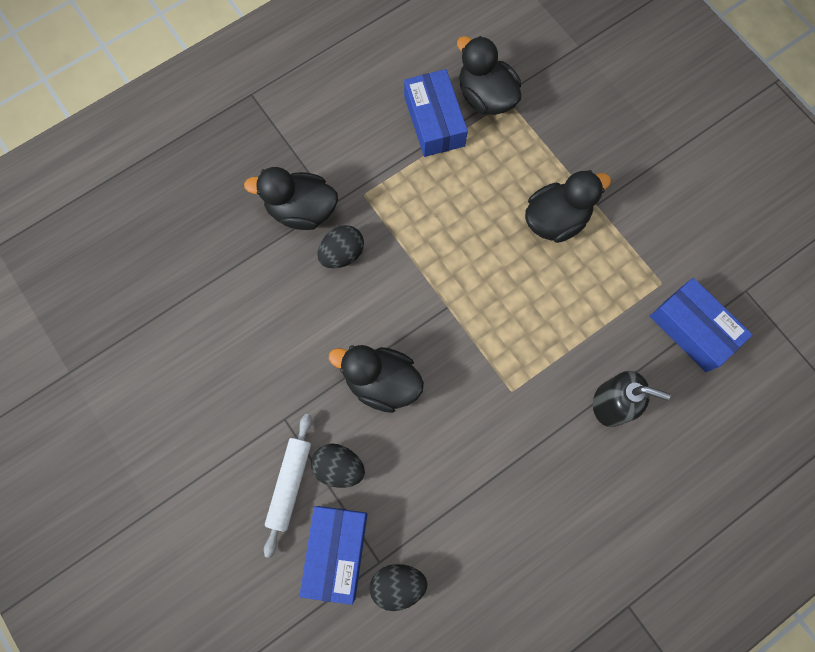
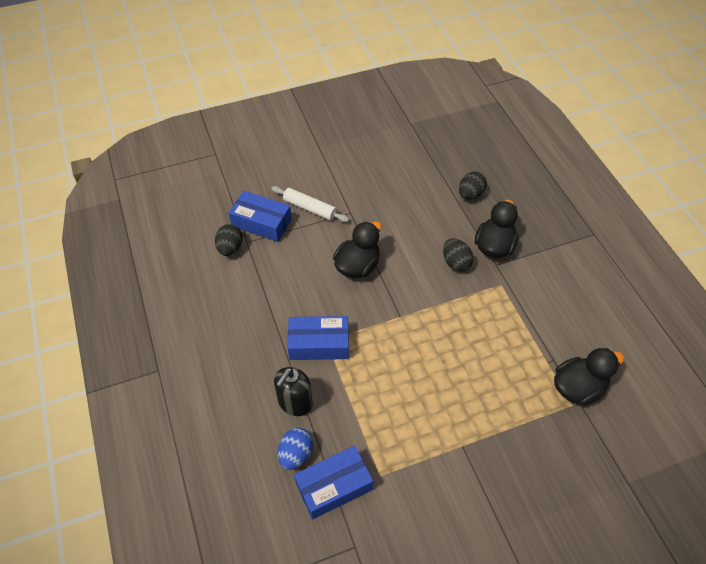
camera: 105 degrees right, 20 degrees down
black egg [311,444,365,488] -> black egg moved to [459,172,487,200]
blue box [404,69,468,157] -> blue box moved to [287,316,349,360]
black duck [525,170,611,243] -> none
none -> blue egg [278,428,313,470]

